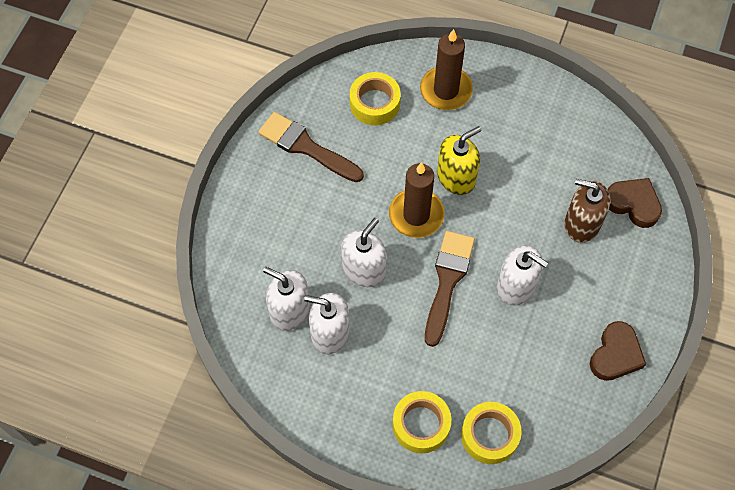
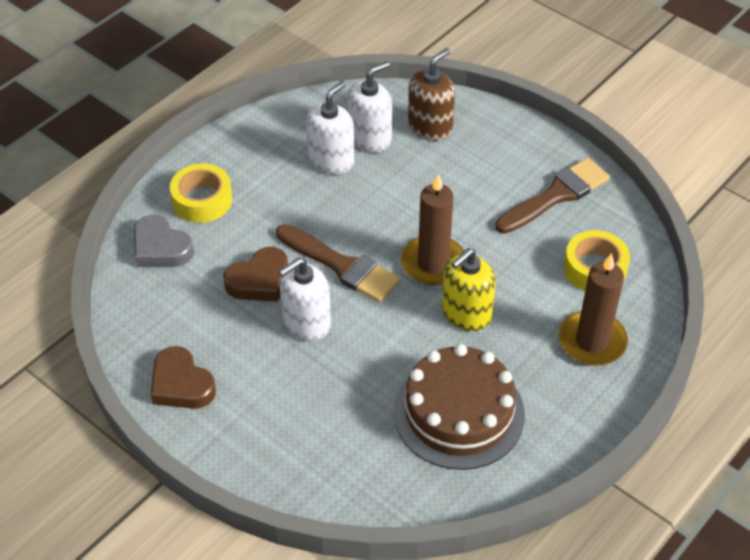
camera: 110 degrees right, 15 degrees down
white soap dispenser [341,218,387,287] -> none
yellow soap dispenser [437,126,482,195] -> yellow soap dispenser turned 60 degrees clockwise [442,248,496,331]
yellow tape [461,402,522,464] -> grey heart [134,214,194,267]
brown soap dispenser [565,179,610,243] -> brown soap dispenser moved to [408,48,455,140]
brown heart [608,178,662,228] -> brown heart moved to [224,247,288,302]
none -> brown cake [394,344,525,470]

